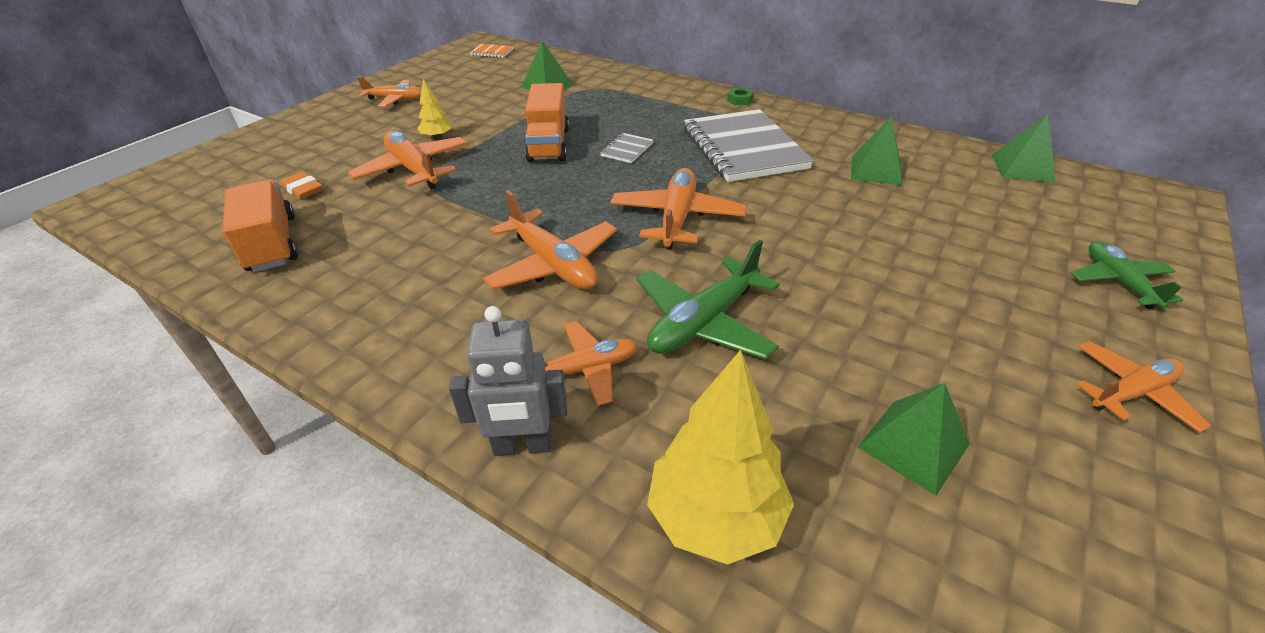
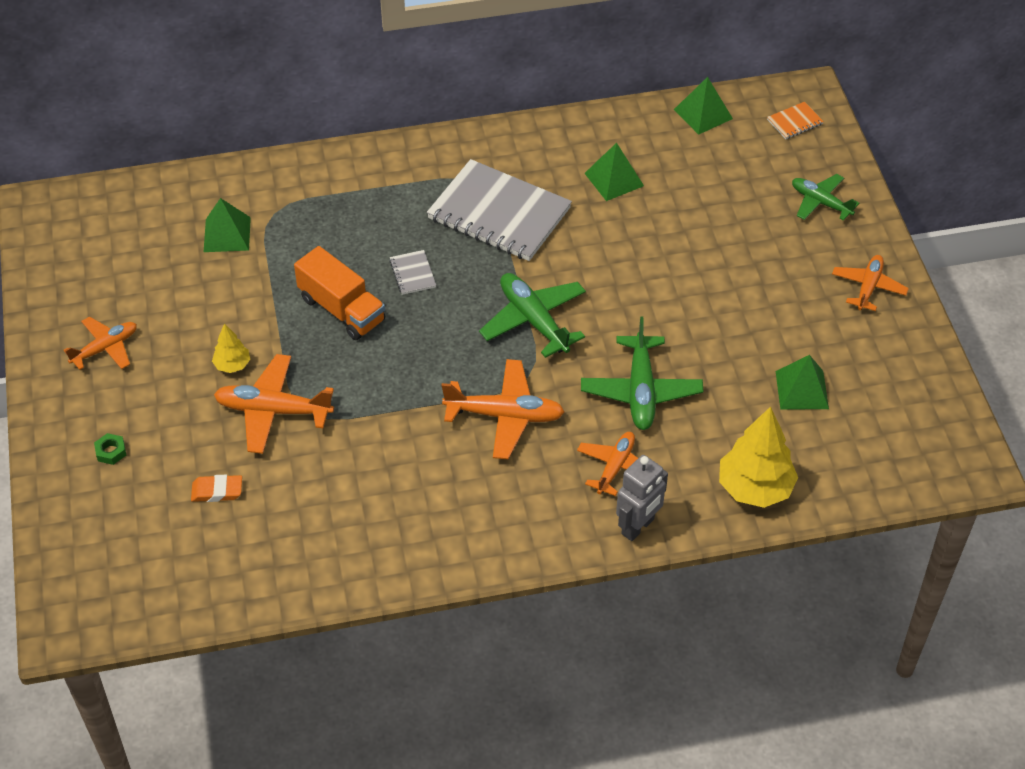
camera: 45 degrees left, 10 degrees up
orange truck [222,179,298,272] -> none
orange notebook [470,44,514,58] -> orange notebook moved to [767,102,824,139]
orange plane [611,168,747,250] -> green plane [479,273,586,358]
green nut [727,88,754,105] -> green nut moved to [94,433,126,465]

